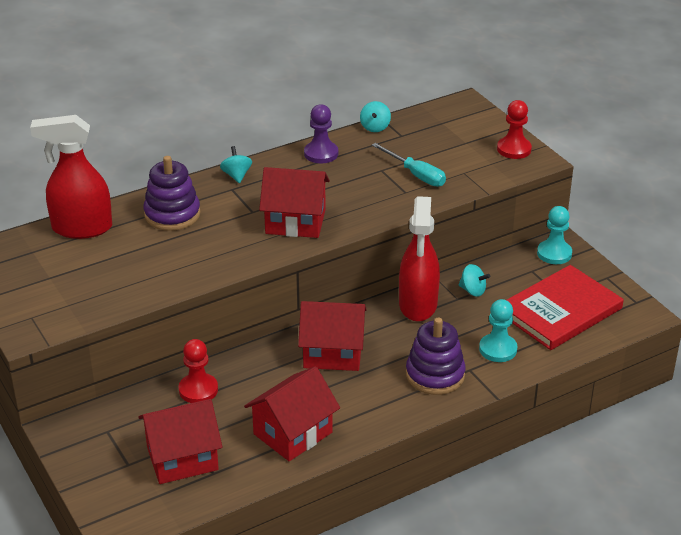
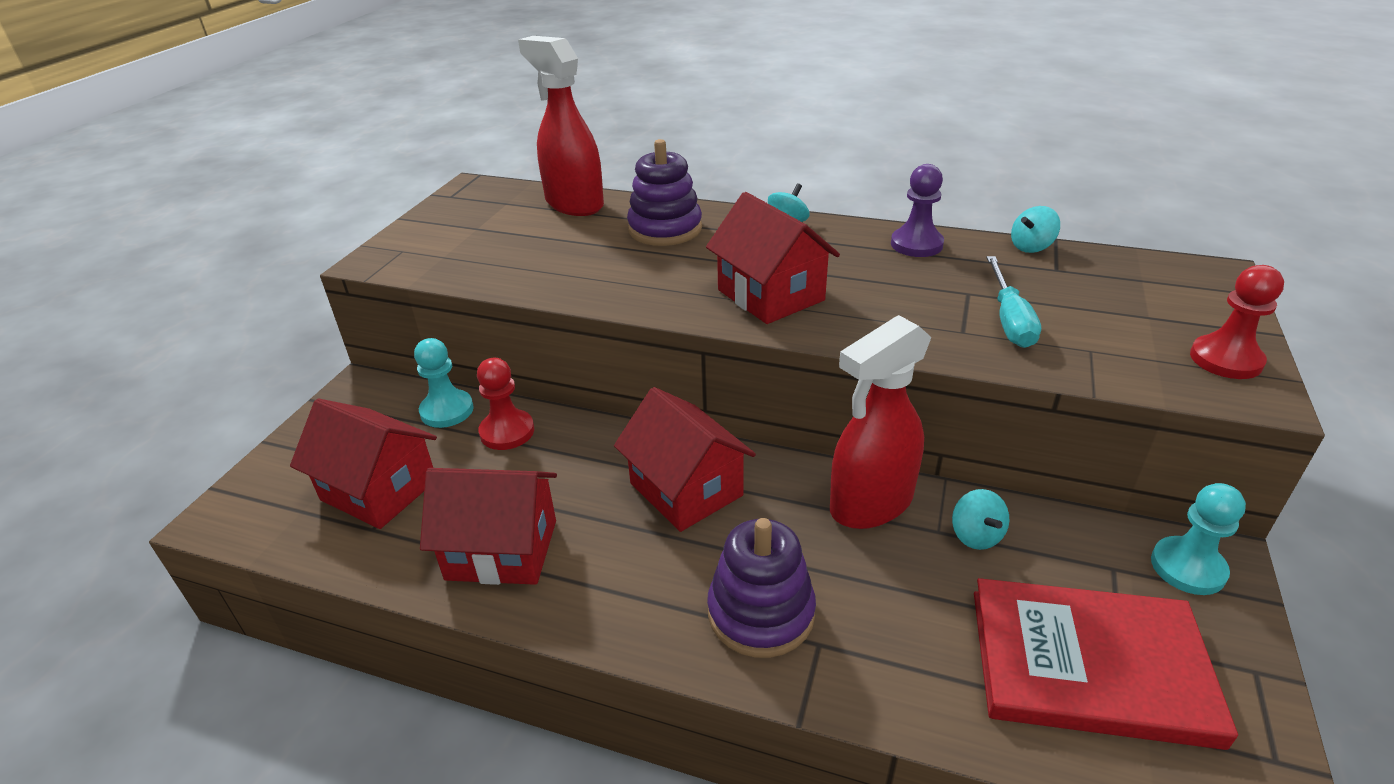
camera: 50 degrees right, 0 degrees up
turquoise pawn [479,299,517,362] -> turquoise pawn moved to [414,338,474,428]

